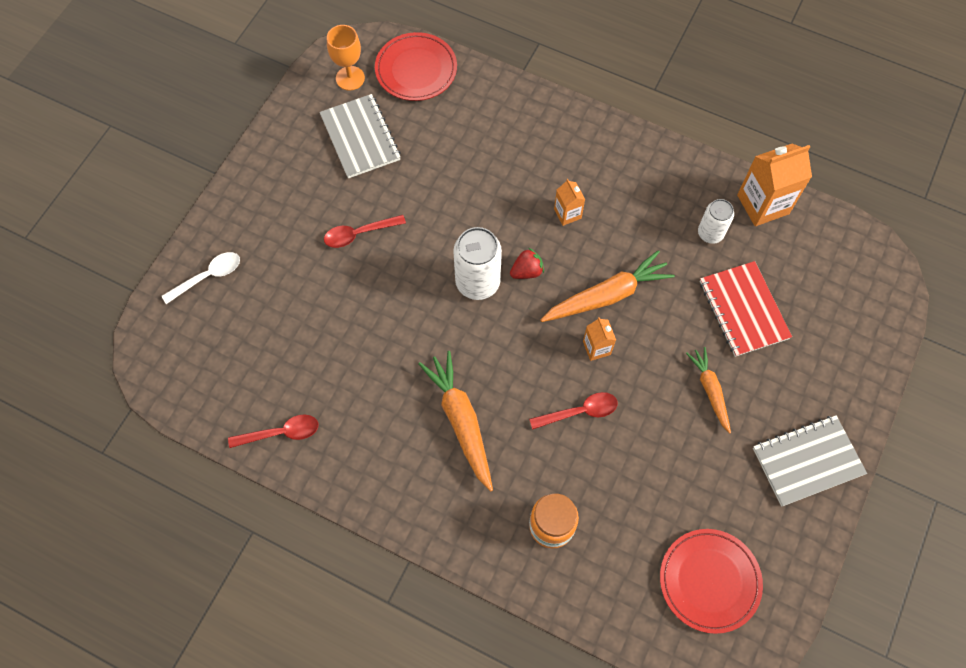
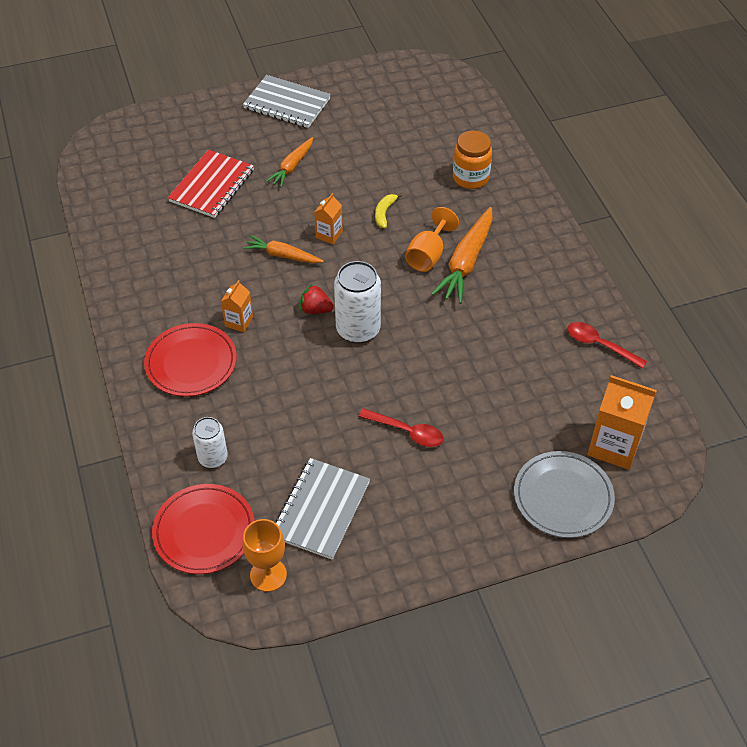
camera: 135 degrees left, 15 degrees down
white spoon [161,252,240,304] -> grey plate [514,451,615,538]
red spoon [529,392,618,430] -> yellow banana [375,193,403,228]
orange carrot [540,250,675,322] -> orange carrot [243,235,324,263], size x0.62
red plate [660,529,763,634] -> red plate moved to [144,323,237,397]
white can [698,199,734,244] -> white can moved to [192,417,228,468]
orange carton [737,144,812,226] -> orange carton moved to [588,375,656,470]
none -> orange goblet [405,207,459,272]

